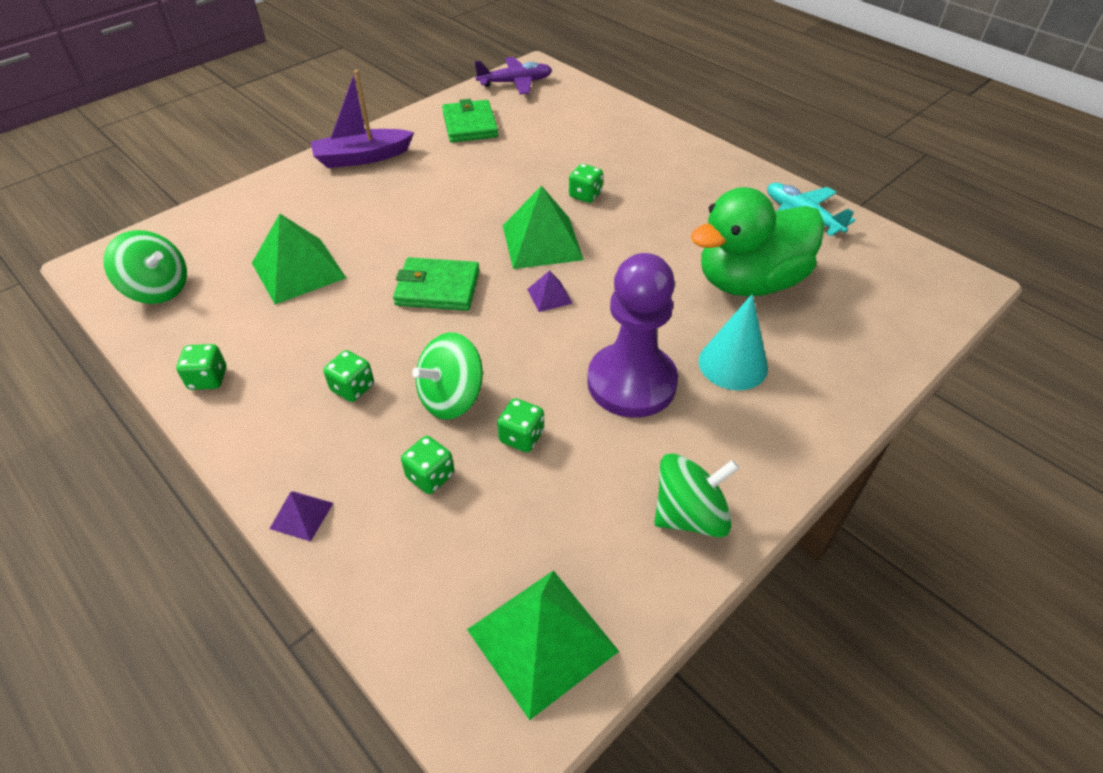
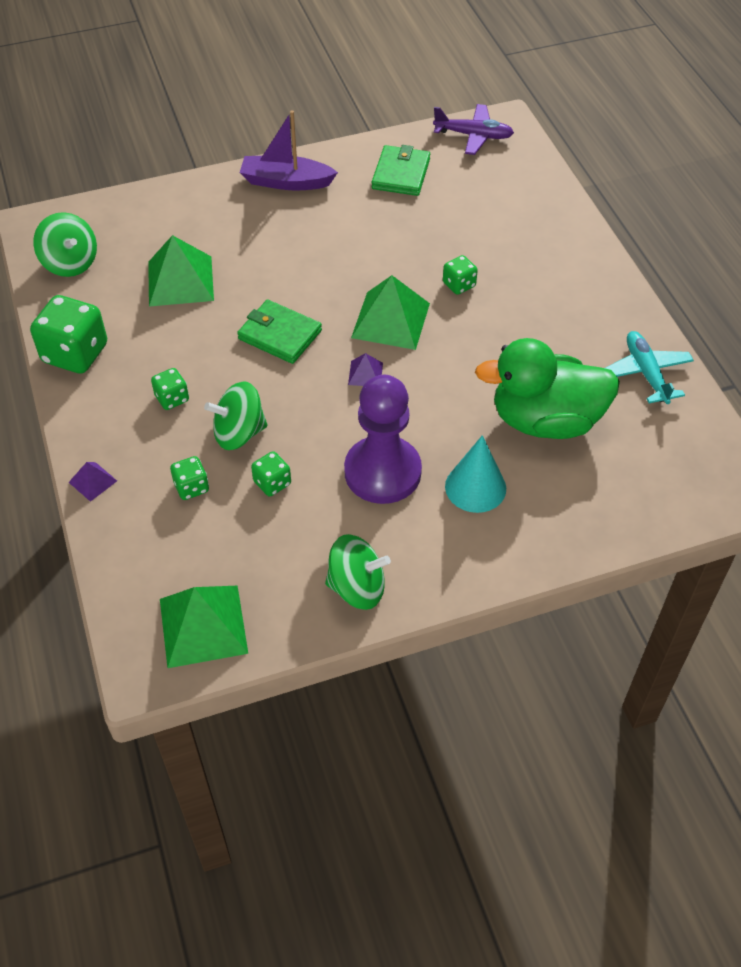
camera: 25 degrees right, 5 degrees up
green dice [176,344,227,390] -> green dice [30,295,107,374], size x1.95

